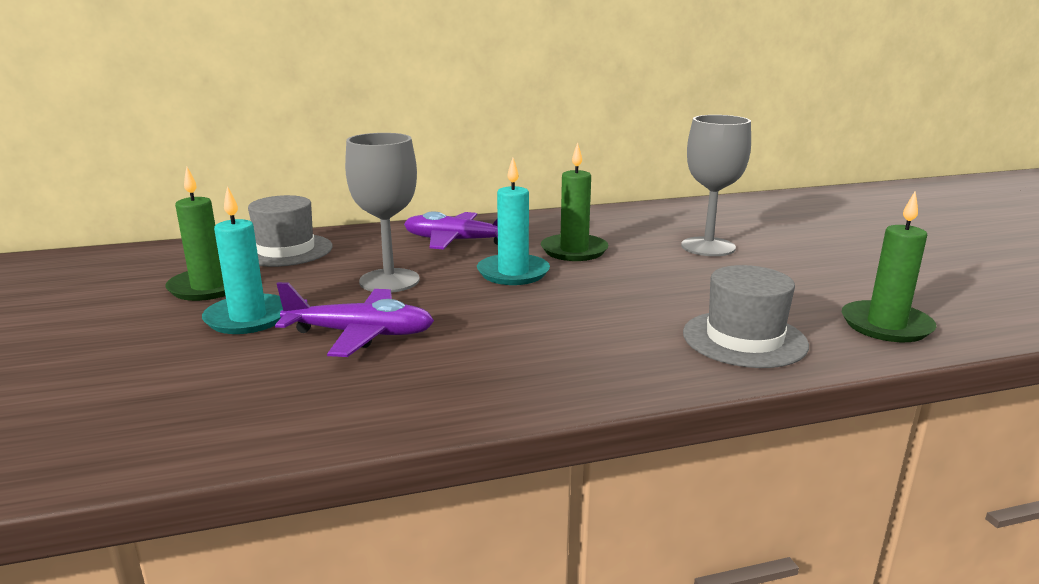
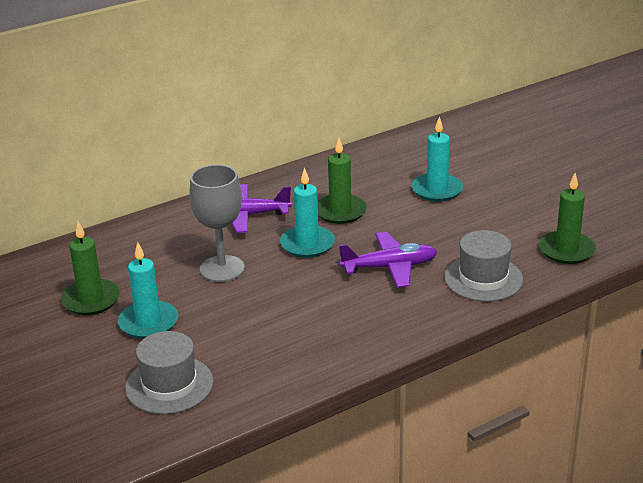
camera: 15 degrees left, 10 degrees up
grey hat [248,195,333,267] -> grey hat moved to [125,331,213,414]
purple plane [275,282,434,357] -> purple plane moved to [339,232,437,288]
grey goblet [681,115,751,256] -> turquoise candle [412,116,463,202]

